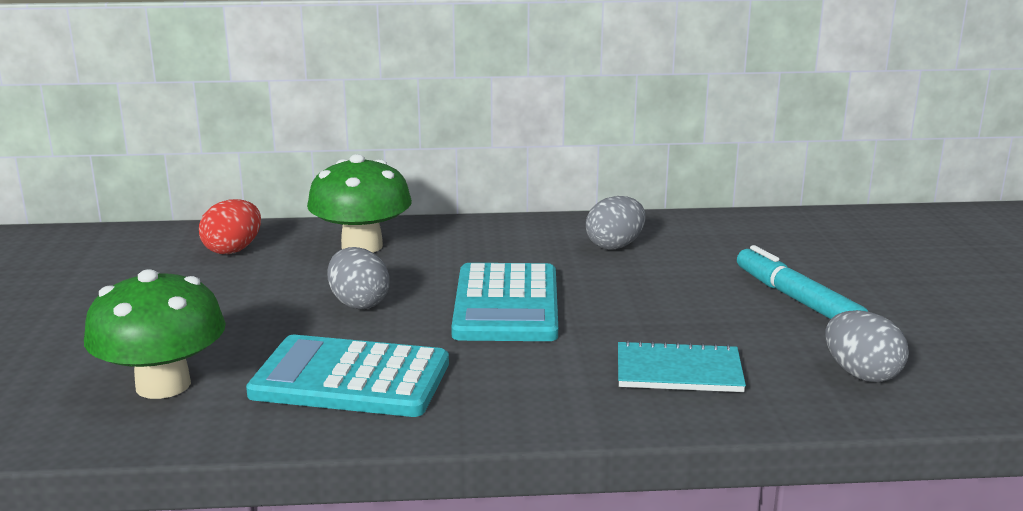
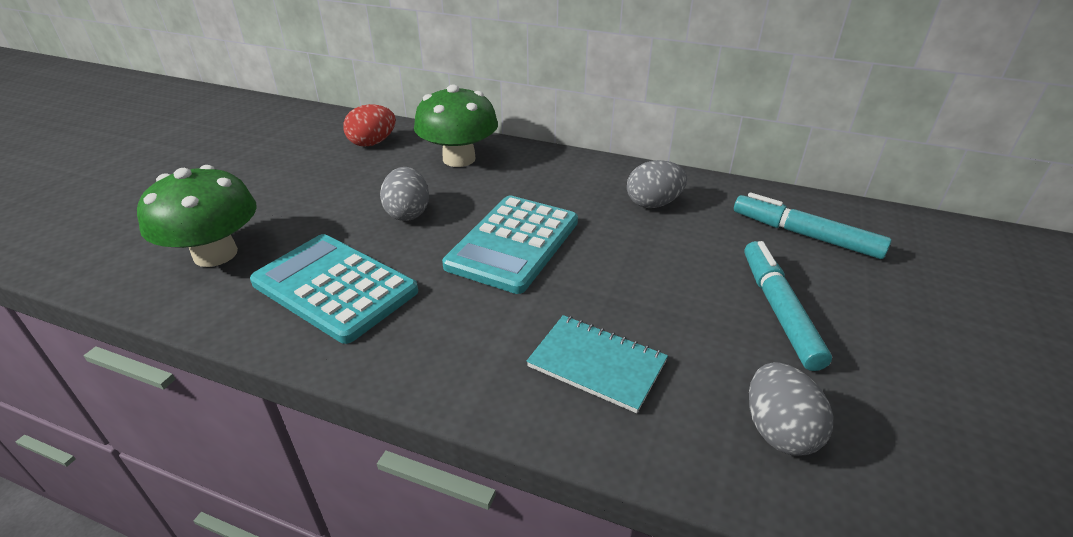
camera: 25 degrees right, 15 degrees up
none -> turquoise marker [734,193,892,259]

